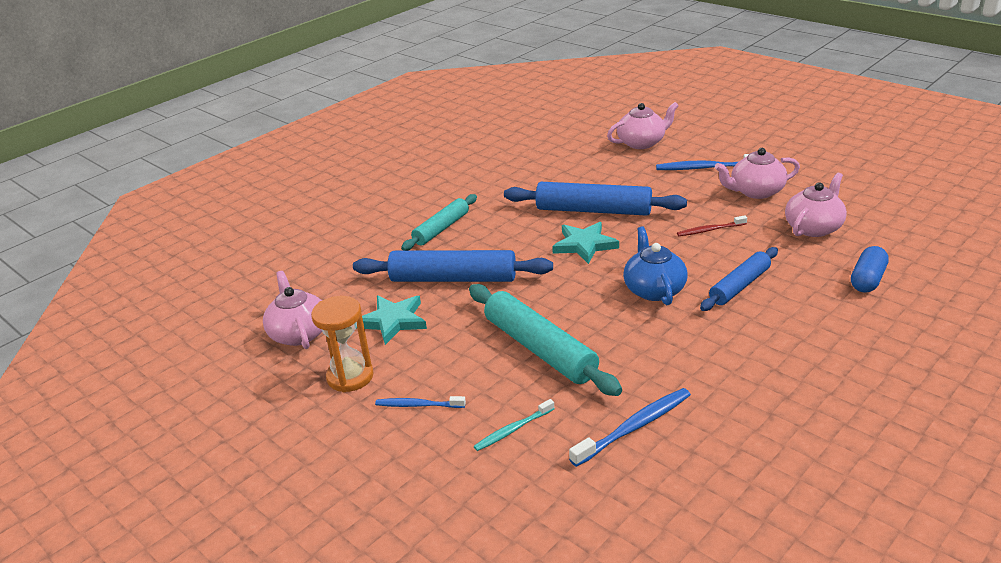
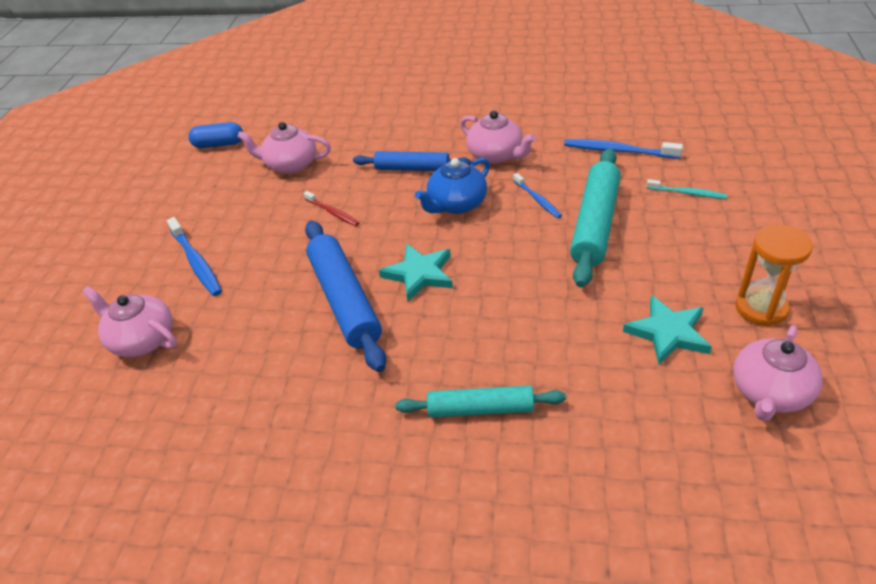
camera: 125 degrees left, 10 degrees up
blue rolling pin [353,250,553,282] -> none
blue toothbrush [375,396,466,408] -> blue toothbrush moved to [513,173,562,218]
pink teapot [715,148,800,199] -> pink teapot moved to [460,110,536,164]
blue capsule [851,246,889,293] -> blue capsule moved to [188,122,243,148]

